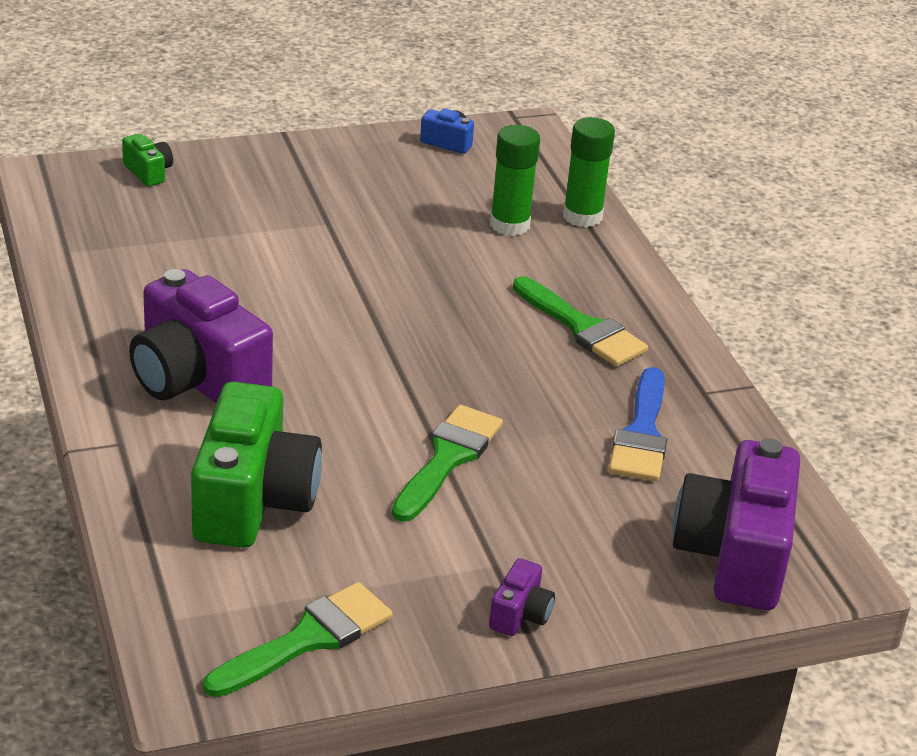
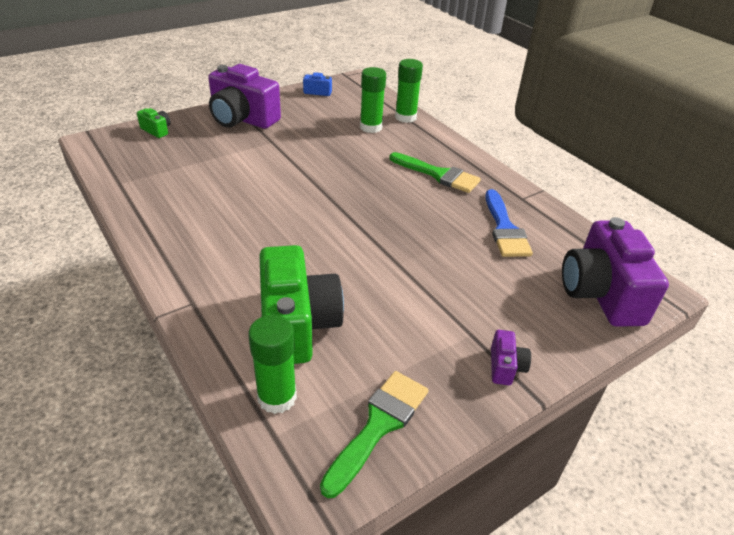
camera: 15 degrees left, 5 degrees up
purple camera [129,269,273,404] -> purple camera moved to [208,64,281,129]
green brush [392,405,503,522] -> none
none -> green glue stick [248,315,297,414]

